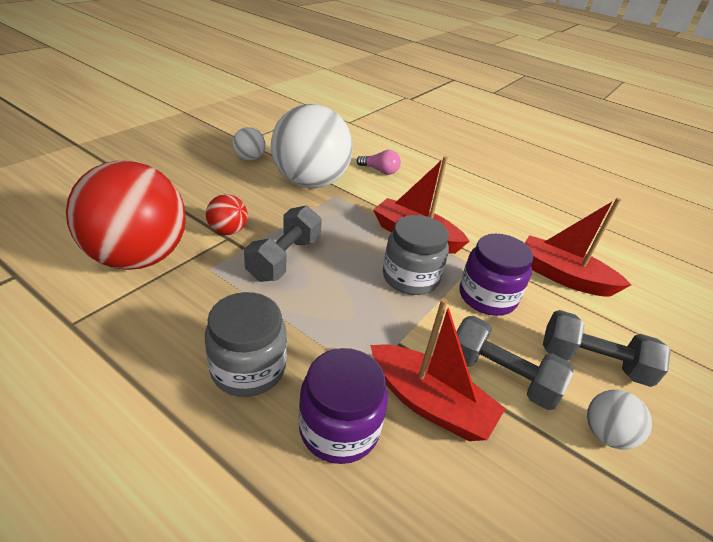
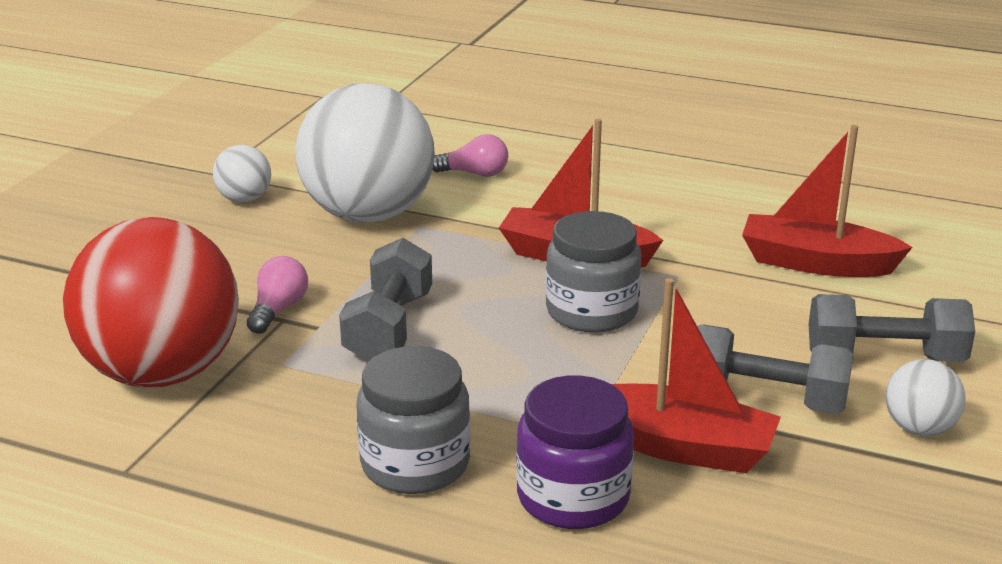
camera: 10 degrees left, 10 degrees down
red ball [206,194,248,235] -> pink light bulb [247,256,308,334]
purple jar [459,234,534,316] -> none

